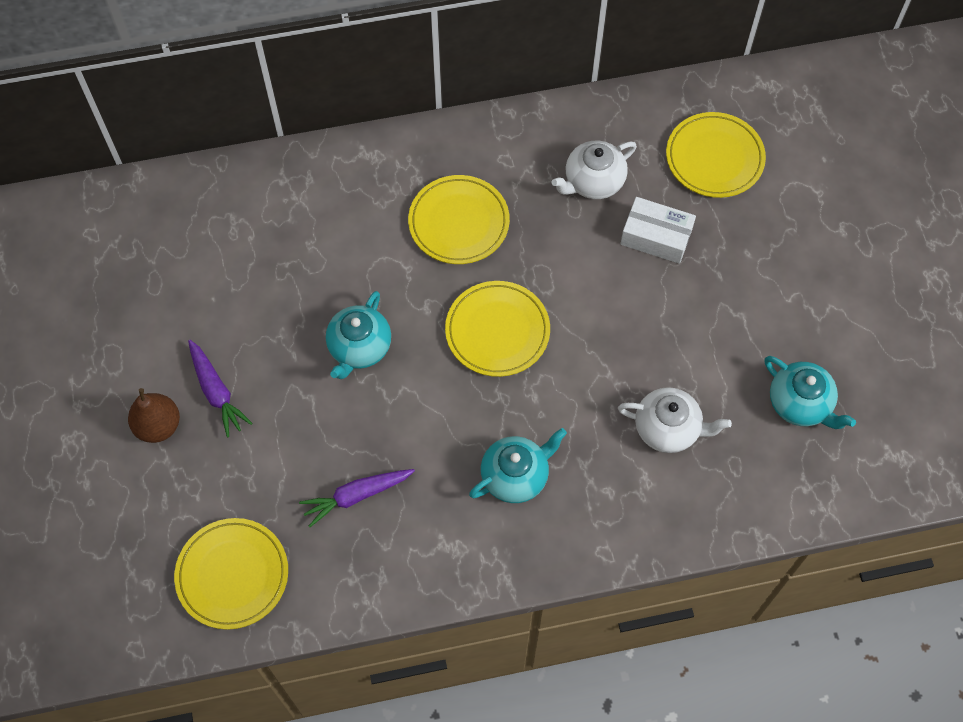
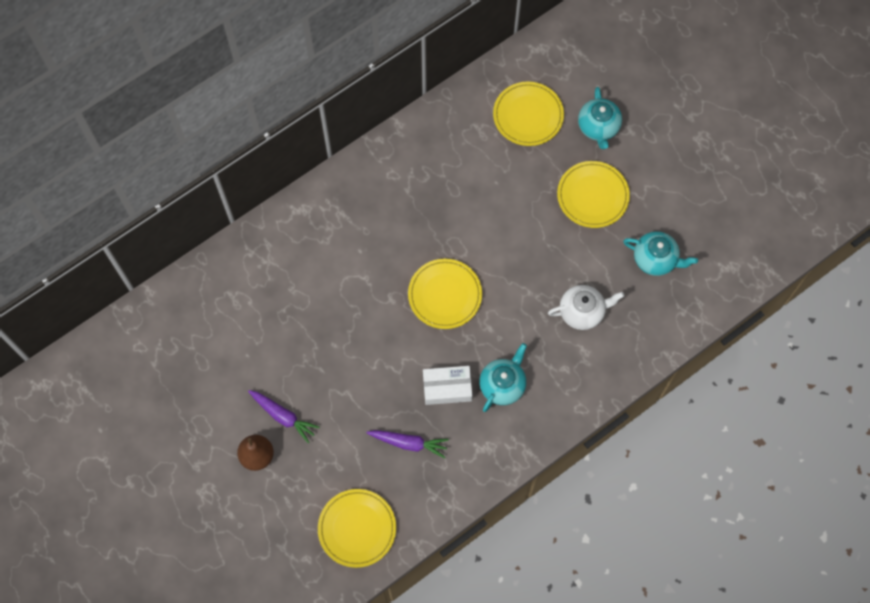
camera: 25 degrees left, 5 degrees up
purple carrot [299,469,415,527] -> purple carrot turned 120 degrees counterclockwise [366,430,449,458]
turquoise teapot [326,291,391,379] -> turquoise teapot moved to [578,87,622,149]
yellow plate [408,175,510,264] -> yellow plate moved to [557,161,630,228]
white teapot [552,141,637,199] -> none
white box [620,197,696,264] -> white box moved to [423,366,472,405]

